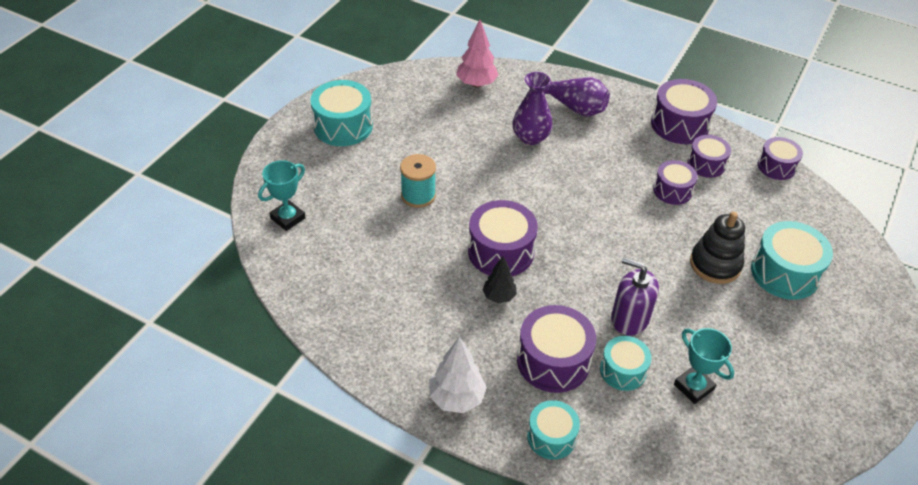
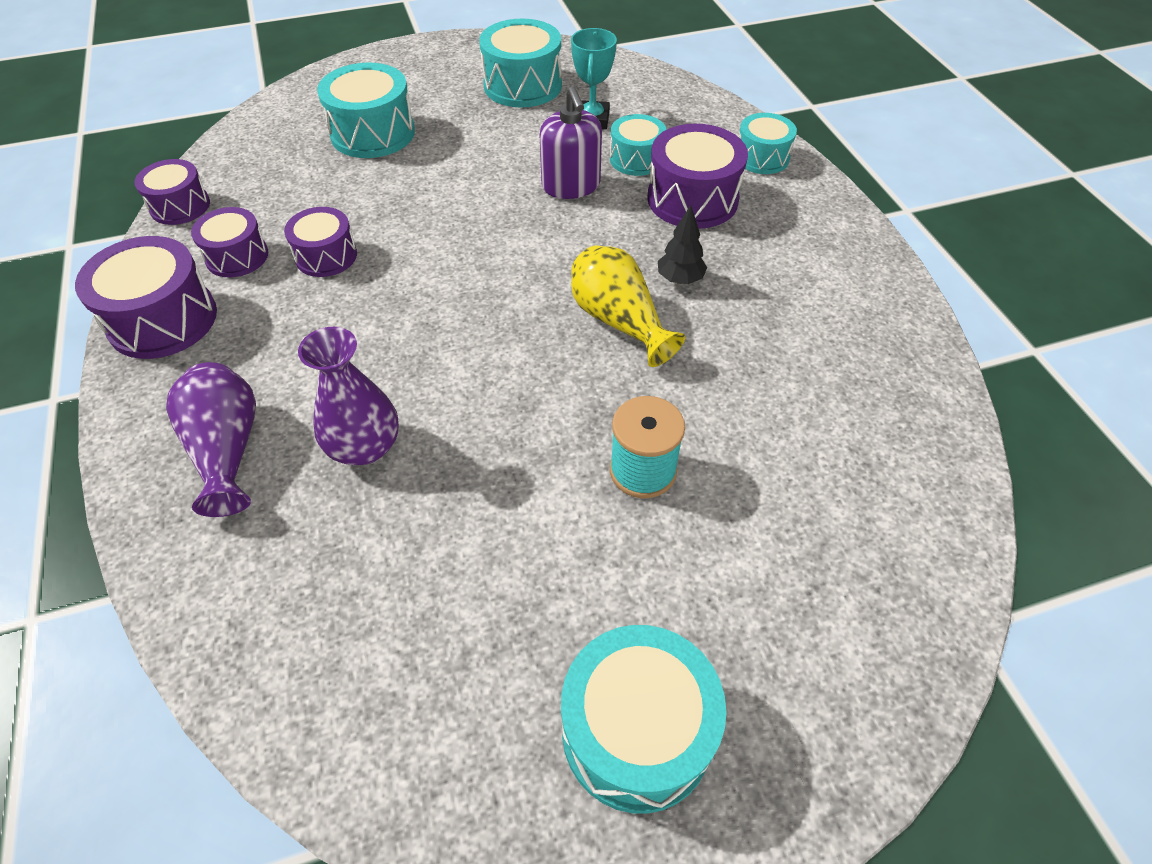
camera: 135 degrees left, 5 degrees up
turquoise trophy [258,160,306,231] -> none
white tree [429,337,487,413] -> none
pink tree [456,20,499,87] -> none
purple drum [468,200,538,276] -> yellow vase [571,246,685,367]
black stacking toy [690,211,745,284] -> none
none -> turquoise drum [479,19,562,108]

